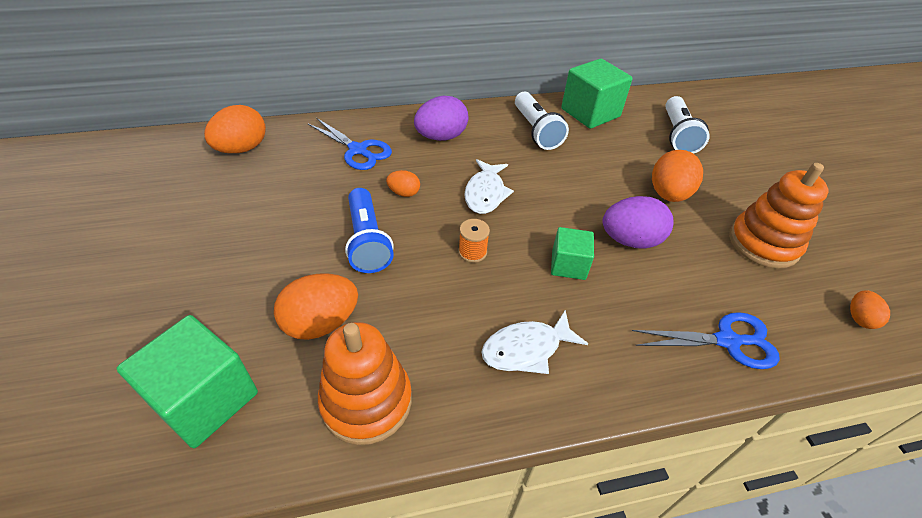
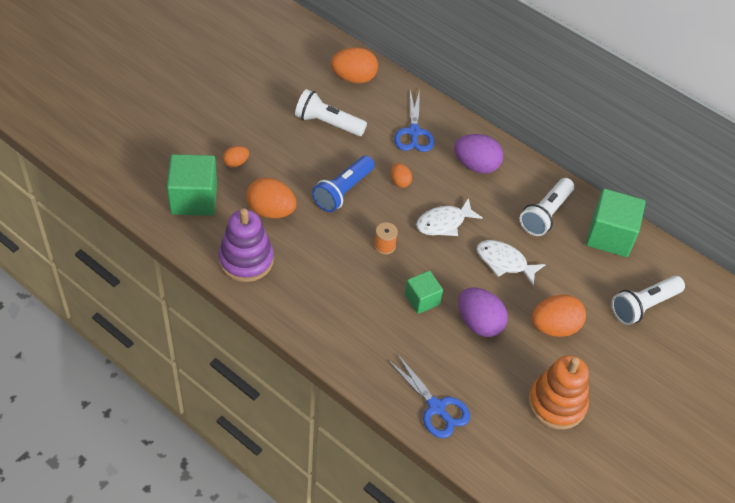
camera: 50 degrees right, 5 degrees up
orange stacking toy [318,322,412,445] -> purple stacking toy [218,208,274,282]
white fish [481,310,588,374] -> white fish moved to [477,240,546,286]
orange egg [850,290,890,329] -> orange egg moved to [223,146,249,167]
none -> white flashlight [295,89,367,136]

